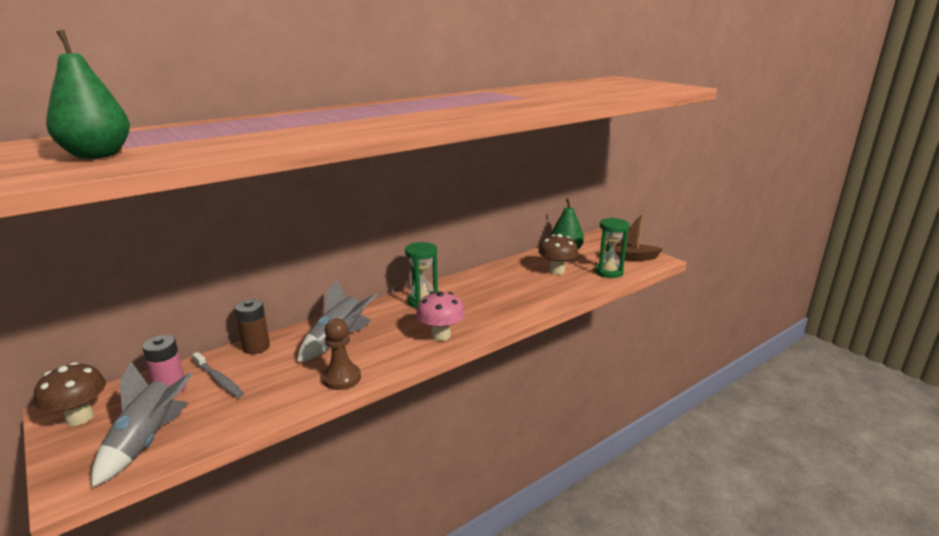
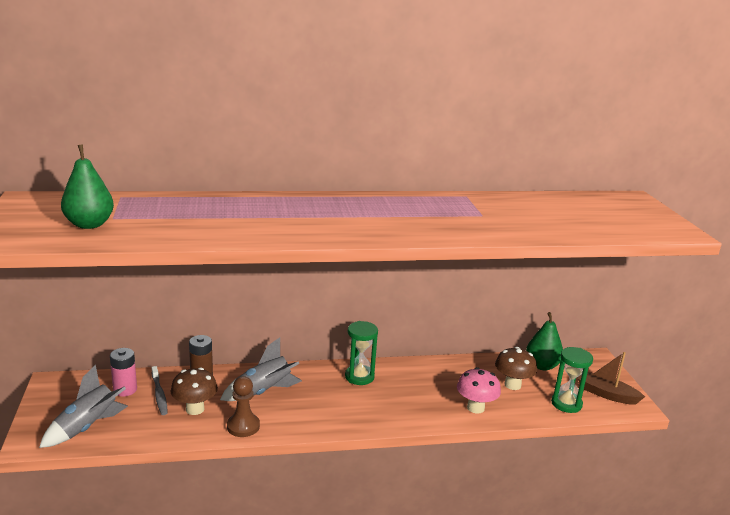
camera: 25 degrees right, 0 degrees up
brown mushroom [34,362,106,426] -> brown mushroom moved to [171,368,218,415]
pink mushroom [416,291,465,341] -> pink mushroom moved to [457,367,501,414]

